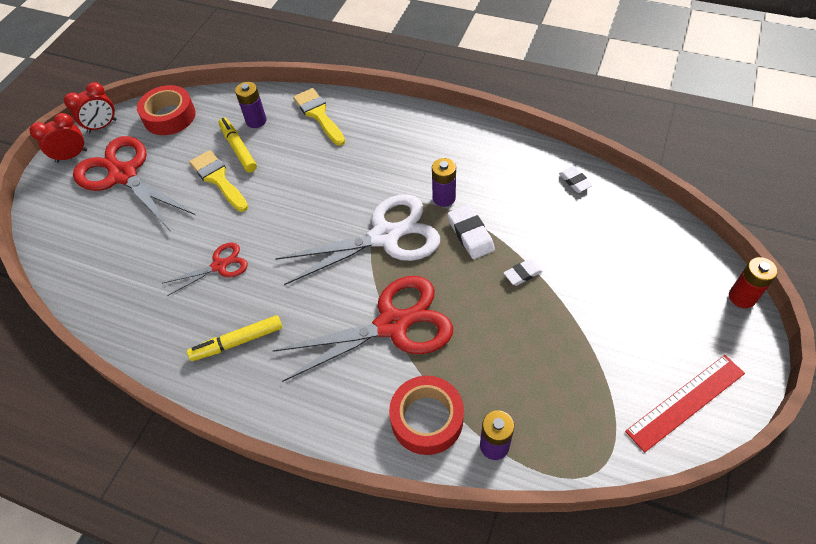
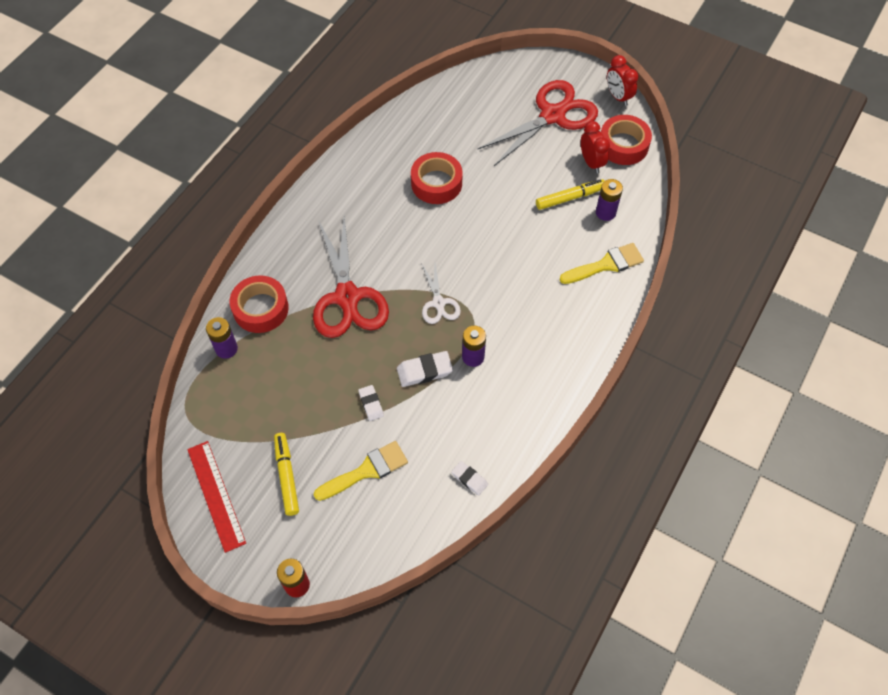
camera: 95 degrees right, 5 degrees up
red clock [29,113,87,163] -> red clock moved to [581,121,610,173]
red scissors [162,242,248,296] -> red tape [411,152,463,204]
yellow marker [187,315,282,361] -> yellow marker moved to [274,433,299,516]
yellow brush [189,150,248,212] -> yellow brush moved to [314,441,408,501]
white scissors [275,194,440,285] -> white scissors [421,263,461,324], size x0.51
white eraser [559,167,593,192] -> white eraser turned 60 degrees clockwise [451,461,488,496]

